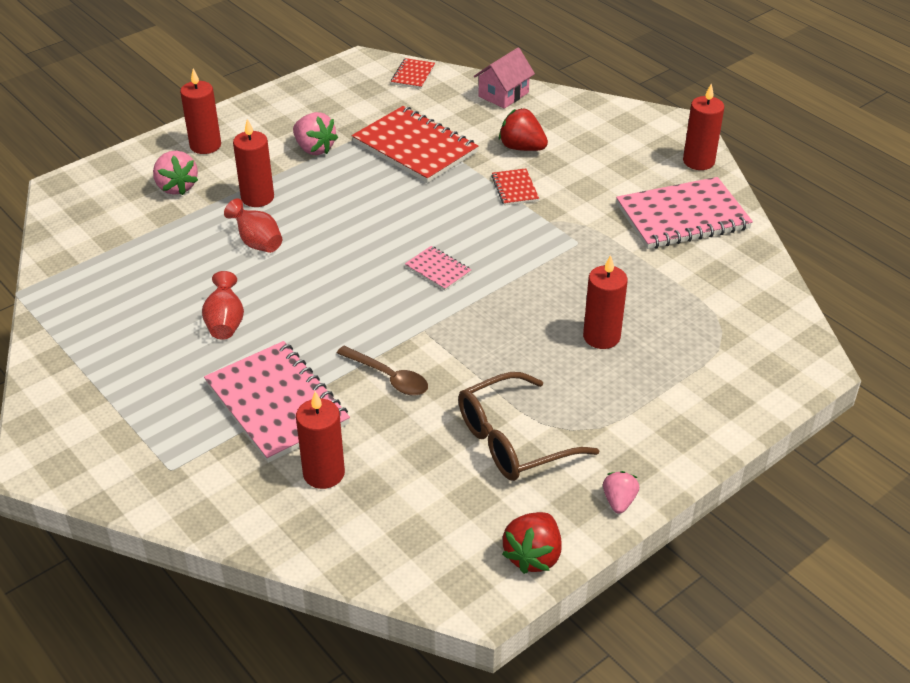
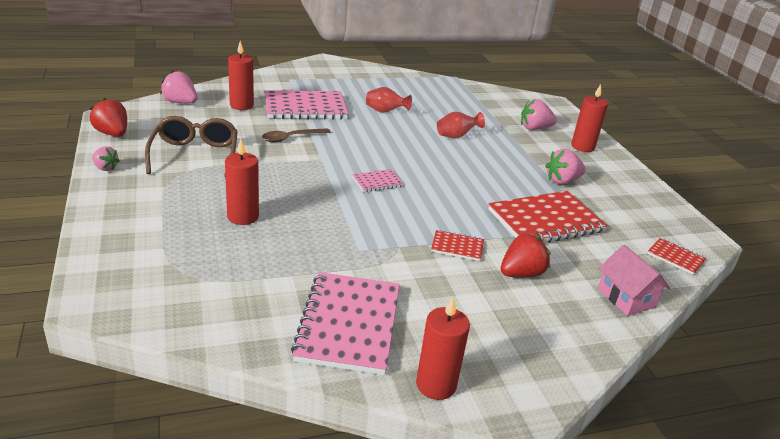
camera: 110 degrees right, 10 degrees down
red candle [233,119,274,207] -> none
none -> pink strawberry [160,71,198,104]

